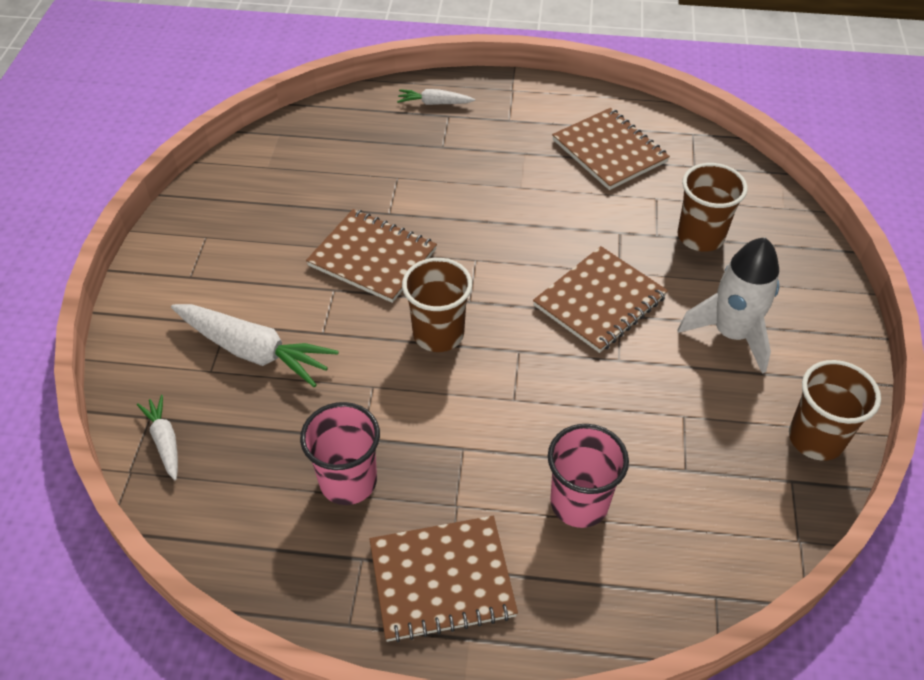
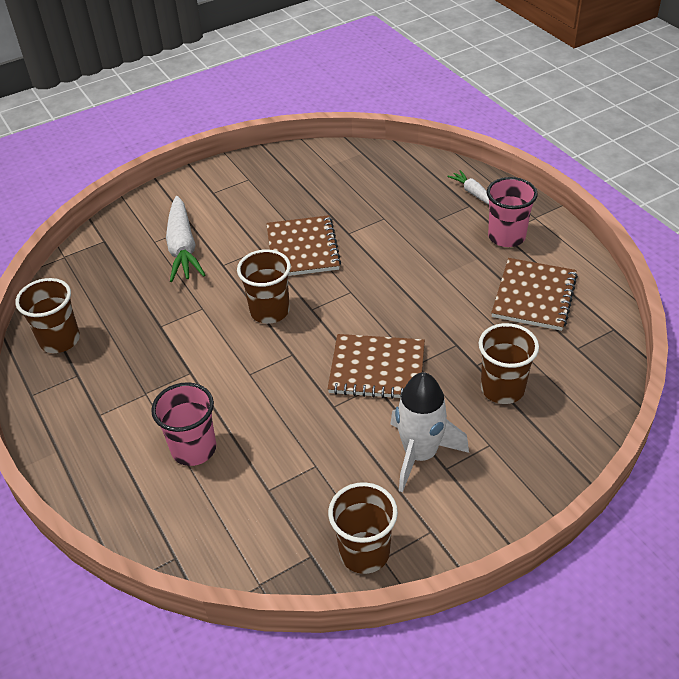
camera: 55 degrees right, 5 degrees down
white carrot [137,395,178,480] -> none
pink cup [300,402,380,505] -> pink cup moved to [487,177,538,247]
brown notebook [370,516,518,643] -> none
none -> brown cup [15,278,80,353]

